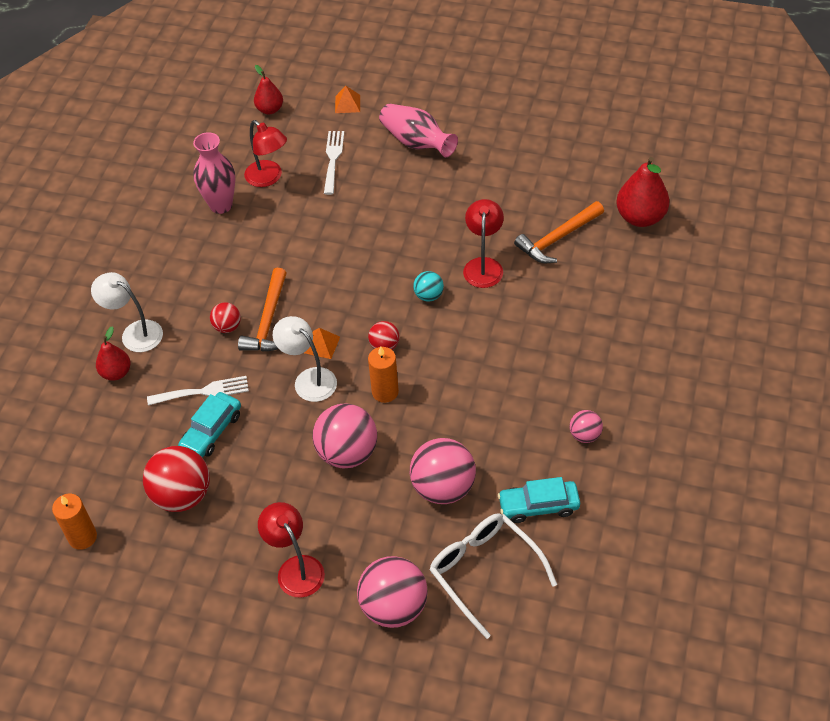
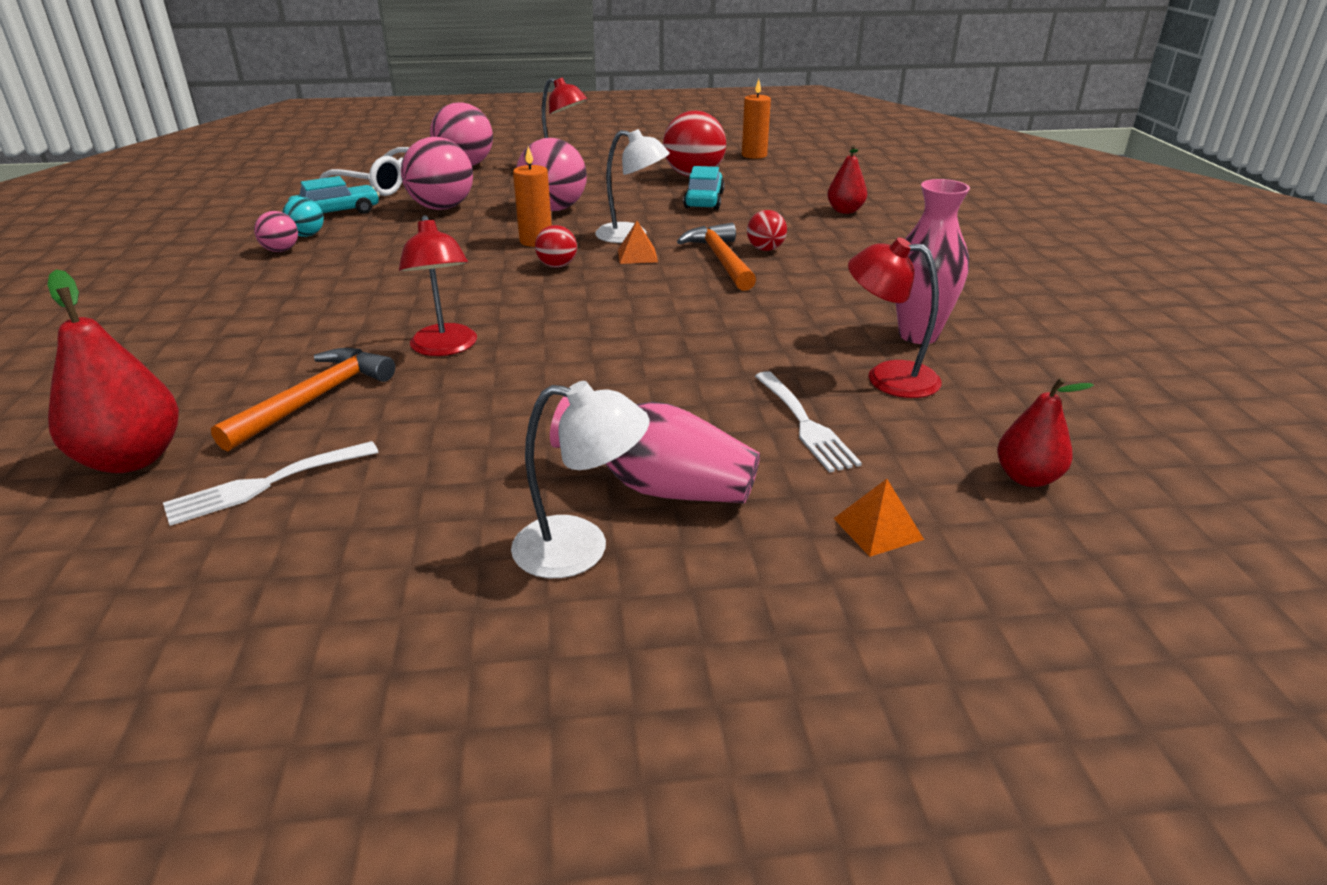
camera: 155 degrees right, 20 degrees down
white lamp [91,272,163,352] -> white lamp moved to [511,381,650,578]
white fork [147,376,249,405] -> white fork moved to [163,441,378,526]
turquoise ball [413,271,444,301] -> turquoise ball moved to [282,197,324,237]

